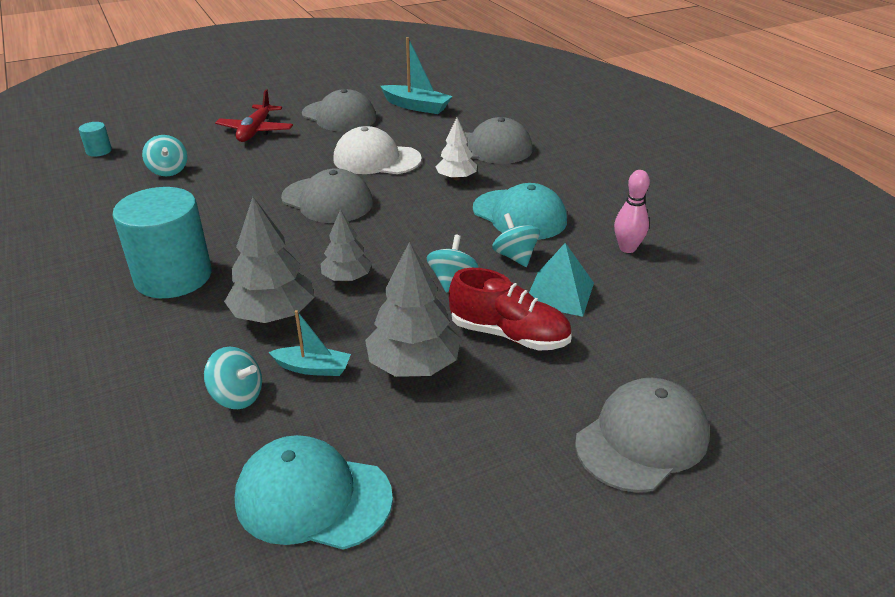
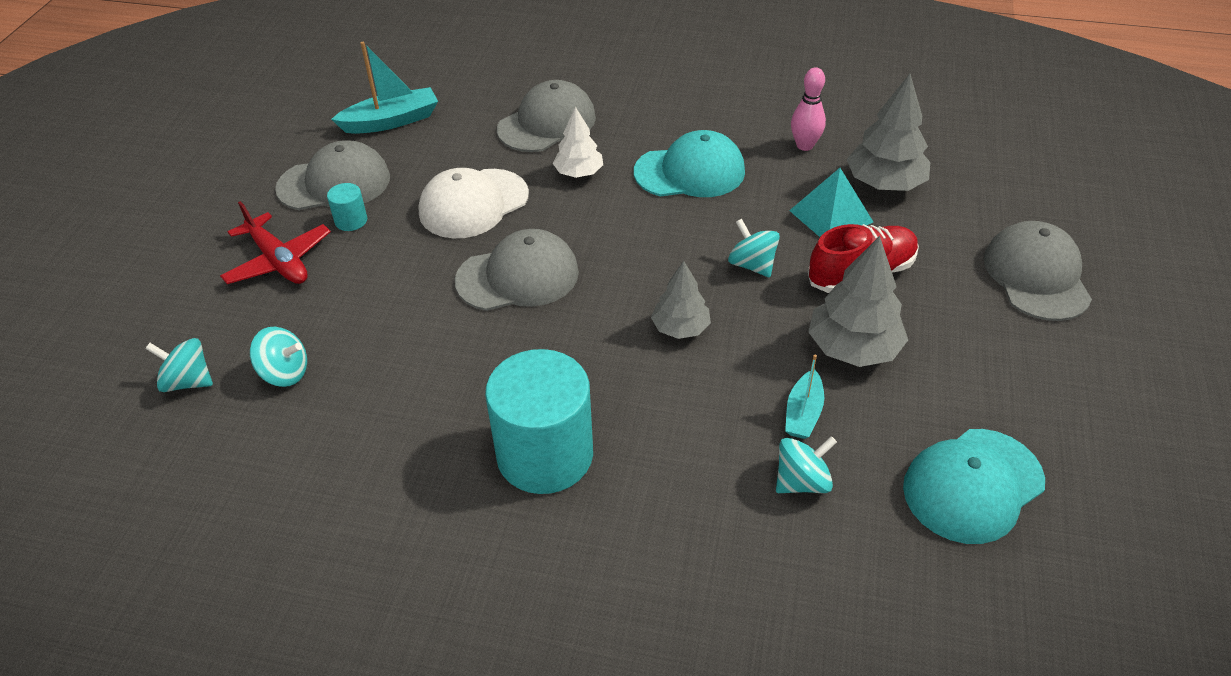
camera: 50 degrees left, 10 degrees up
turquoise cylinder [79,122,112,157] -> turquoise cylinder moved to [327,183,367,231]
grey tree [224,197,314,323] -> grey tree moved to [847,74,930,191]
turquoise boat [268,310,351,376] -> turquoise boat turned 150 degrees clockwise [785,355,824,439]
turquoise spinning top [492,213,540,267] -> turquoise spinning top moved to [145,338,213,392]

